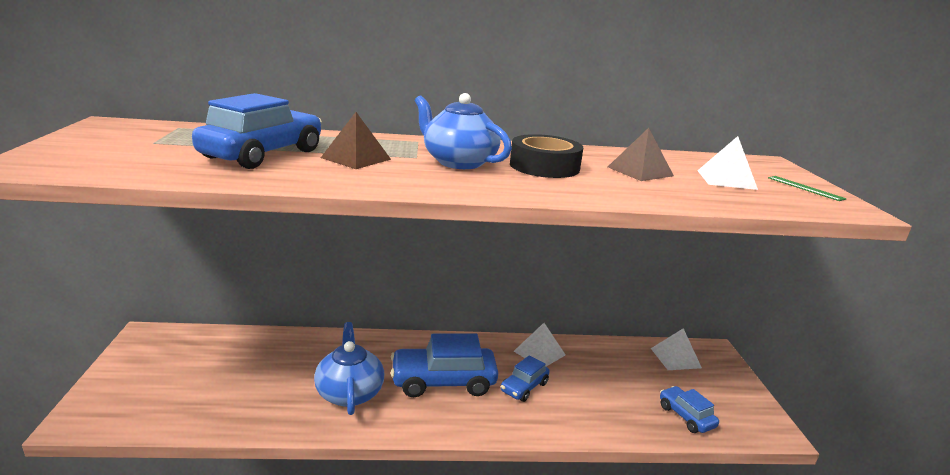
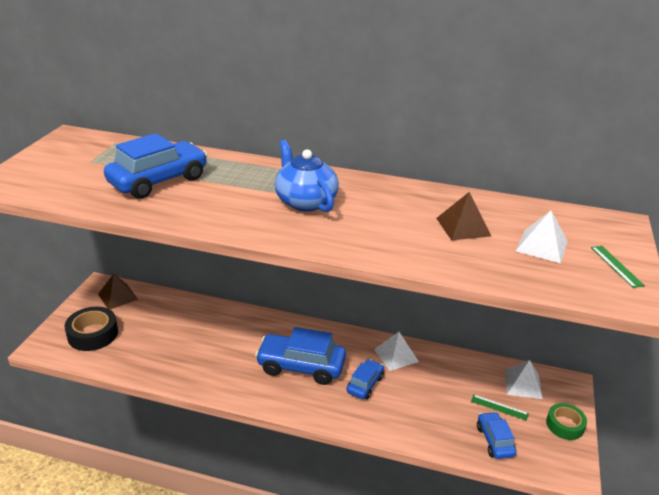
camera: 20 degrees right, 10 degrees up
blue teapot [314,322,384,415] -> none
brown pyramid [321,112,391,169] -> brown pyramid moved to [98,274,138,309]
blue car [501,355,550,402] -> blue car turned 150 degrees clockwise [347,359,384,399]
black tape [510,134,583,178] -> black tape moved to [64,307,118,351]
none -> green ruler [471,395,529,421]
none -> green tape [546,403,587,440]

